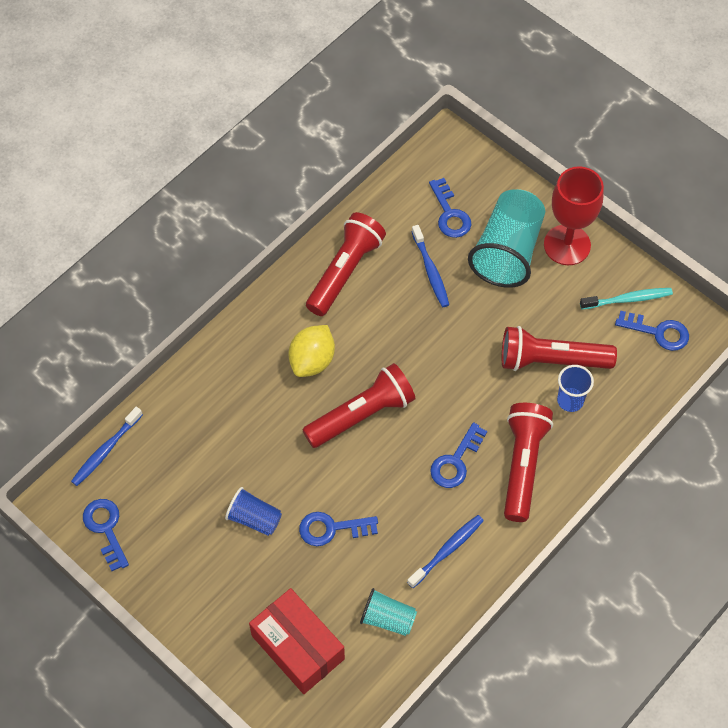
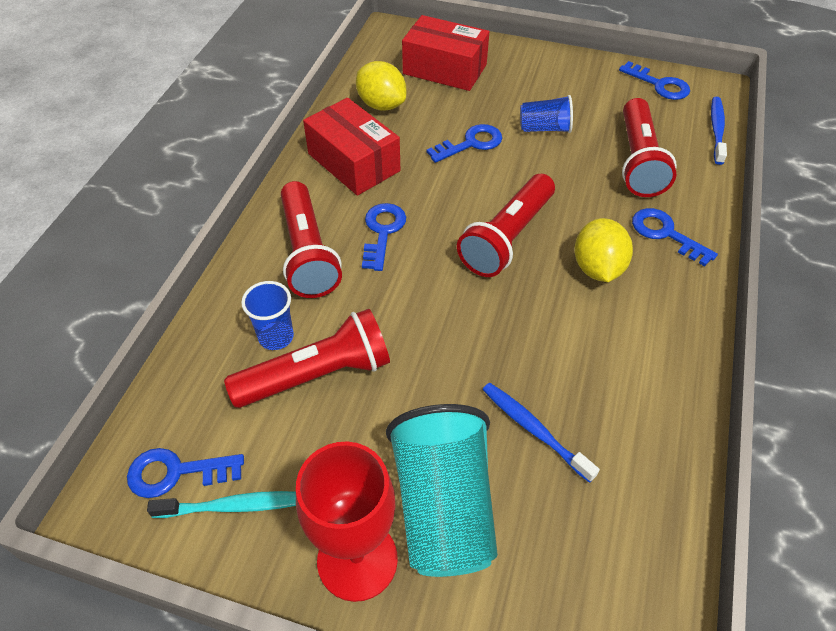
camera: 155 degrees right, 10 degrees down
red flashlight [306,212,386,316] -> red flashlight moved to [622,98,677,197]
turquoise cup [360,588,417,636] -> yellow lemon [356,61,406,111]
blue toothbrush [407,515,484,588] -> red box [303,98,400,196]
blue key [429,178,471,238] -> blue key moved to [632,208,718,266]
turquoise toothbrush [580,288,673,310] -> turquoise toothbrush turned 150 degrees counterclockwise [147,491,296,518]

